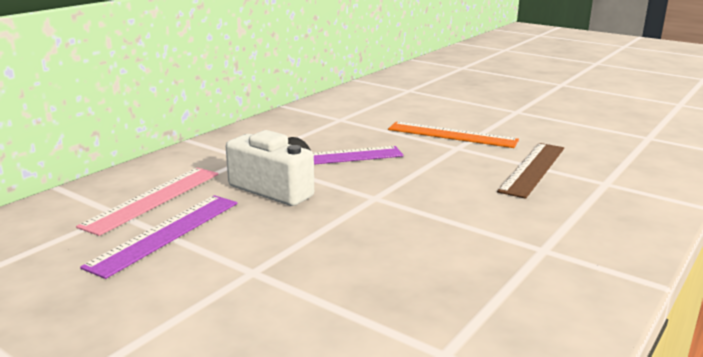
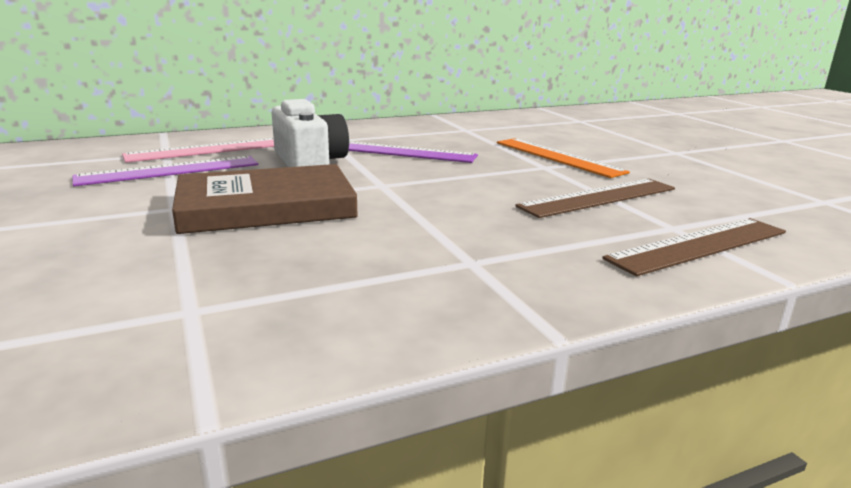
camera: 30 degrees right, 0 degrees up
none -> brown book [172,164,358,234]
none -> brown ruler [602,218,786,276]

